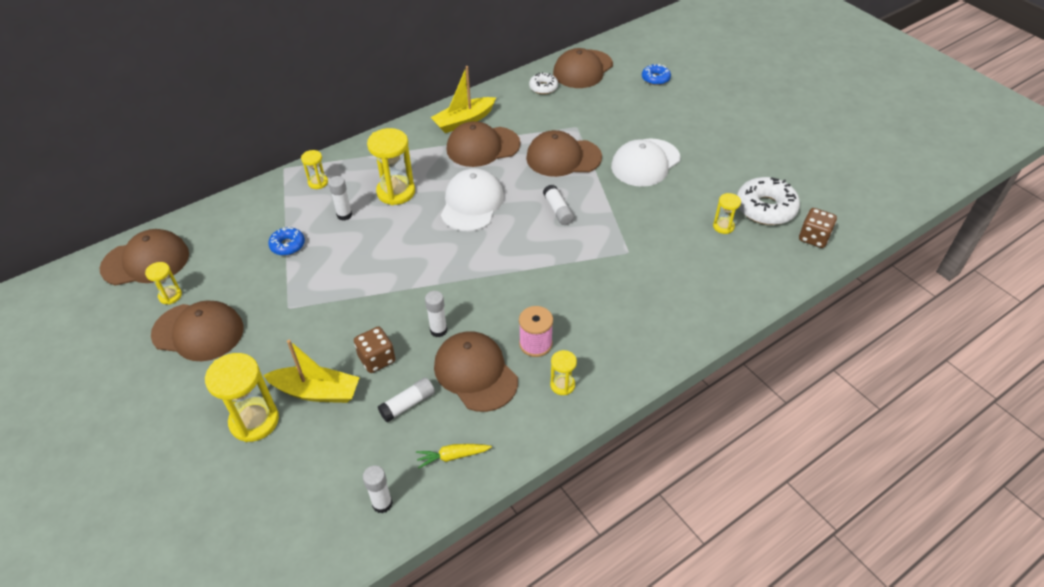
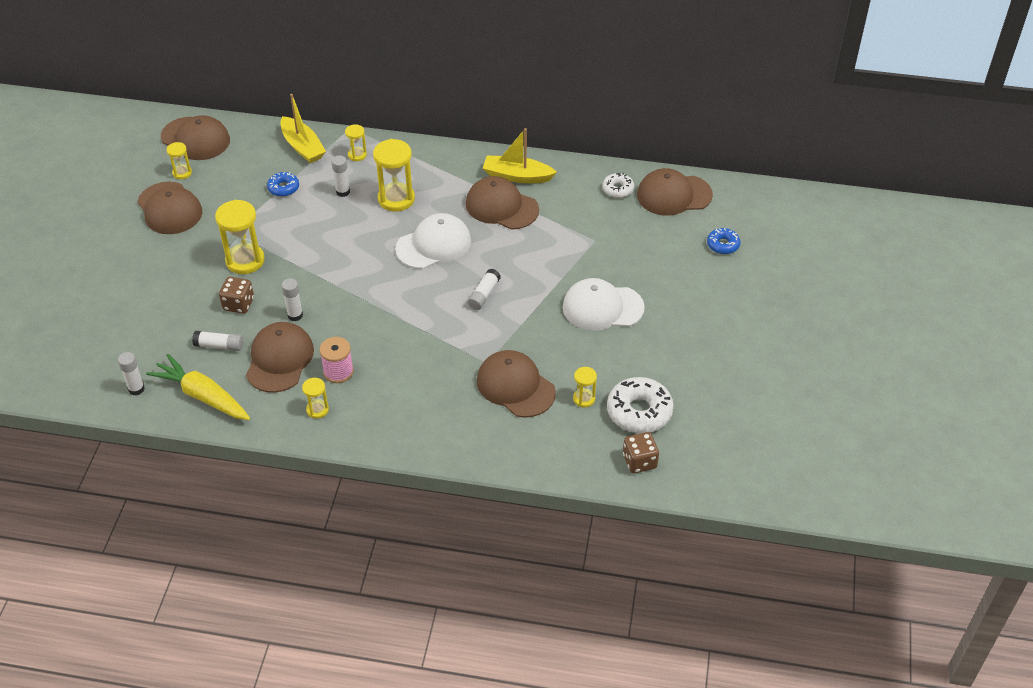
camera: 45 degrees right, 0 degrees up
yellow hourglass [205,353,279,442] -> yellow hourglass moved to [215,200,265,274]
yellow boat [263,340,360,403] -> yellow boat moved to [280,94,326,163]
yellow carrot [416,444,492,468] -> yellow carrot [146,354,250,420], size x1.98
brown cap [526,130,602,177] -> brown cap moved to [477,350,556,418]

